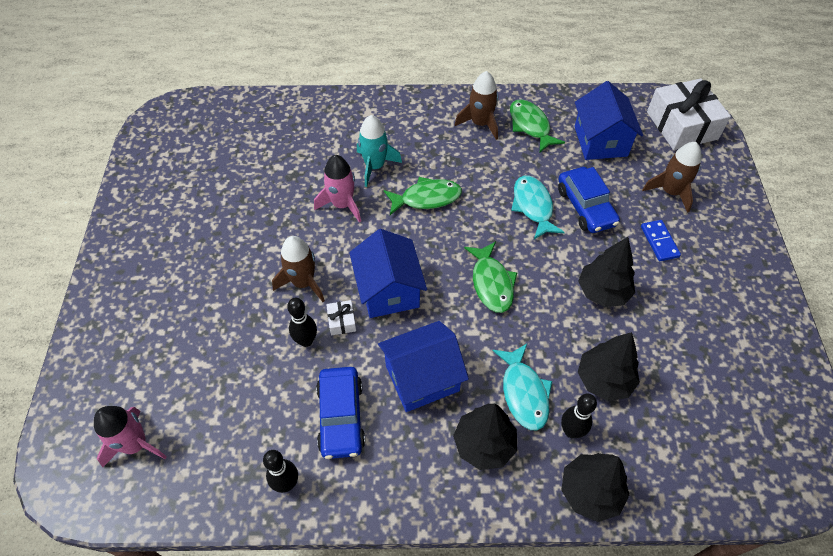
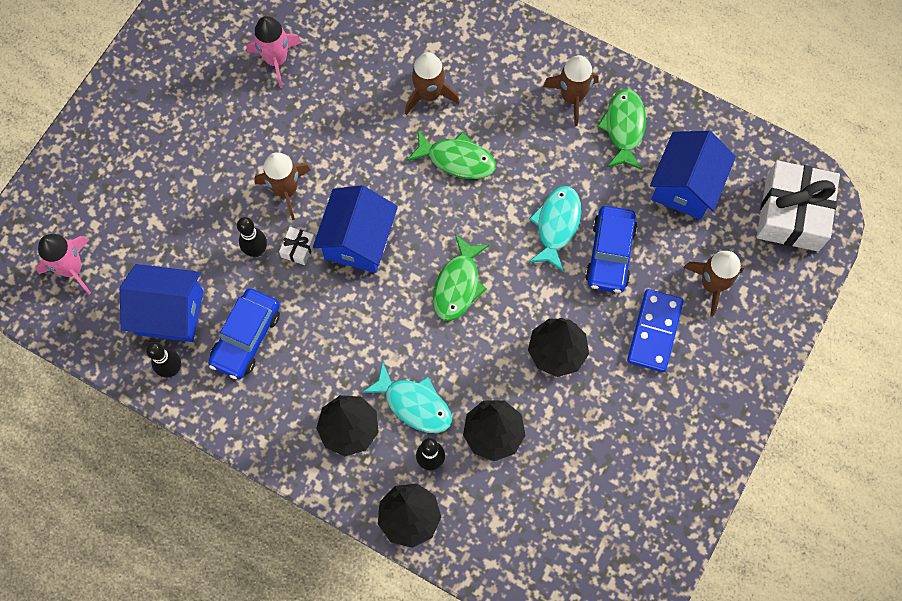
camera: 30 degrees right, 15 degrees up
pink rocket [314,155,361,223] -> pink rocket moved to [246,16,302,88]
turquoise rocket [357,115,402,187] -> brown rocket [405,52,460,115]
blue house [378,321,469,412] -> blue house moved to [120,264,203,342]
turquoise fish [493,344,552,431] -> turquoise fish turned 75 degrees counterclockwise [362,363,452,433]
blue domino [641,220,681,261] -> blue domino [627,289,684,372], size x1.53

